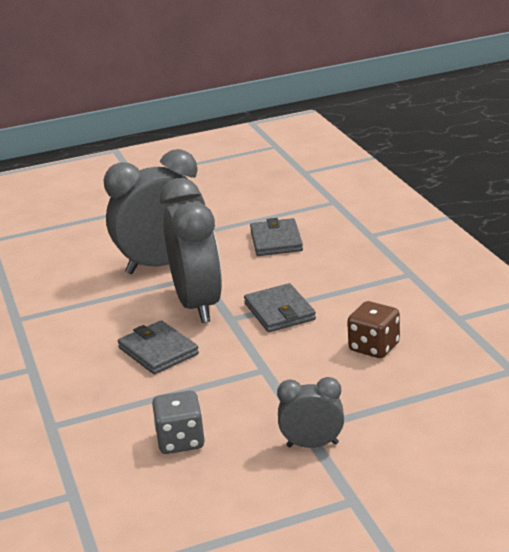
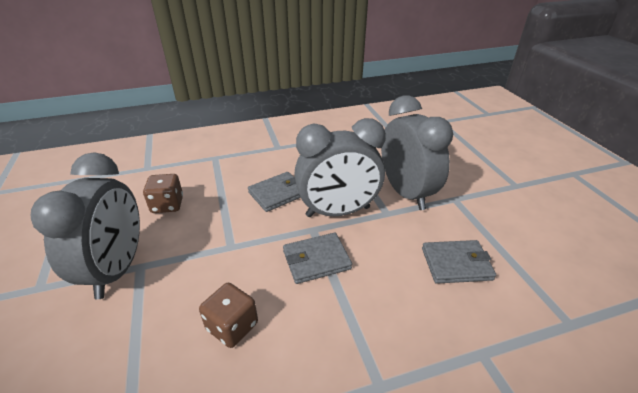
camera: 90 degrees right, 10 degrees up
grey dice [152,390,205,454] -> brown dice [143,174,183,213]
grey clock [277,377,344,448] -> grey clock [31,152,140,299], size x1.98

